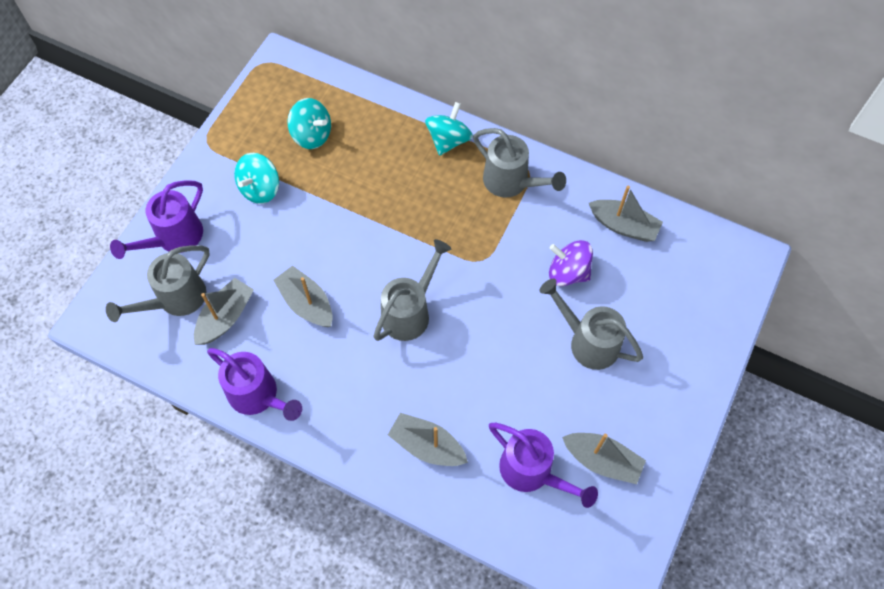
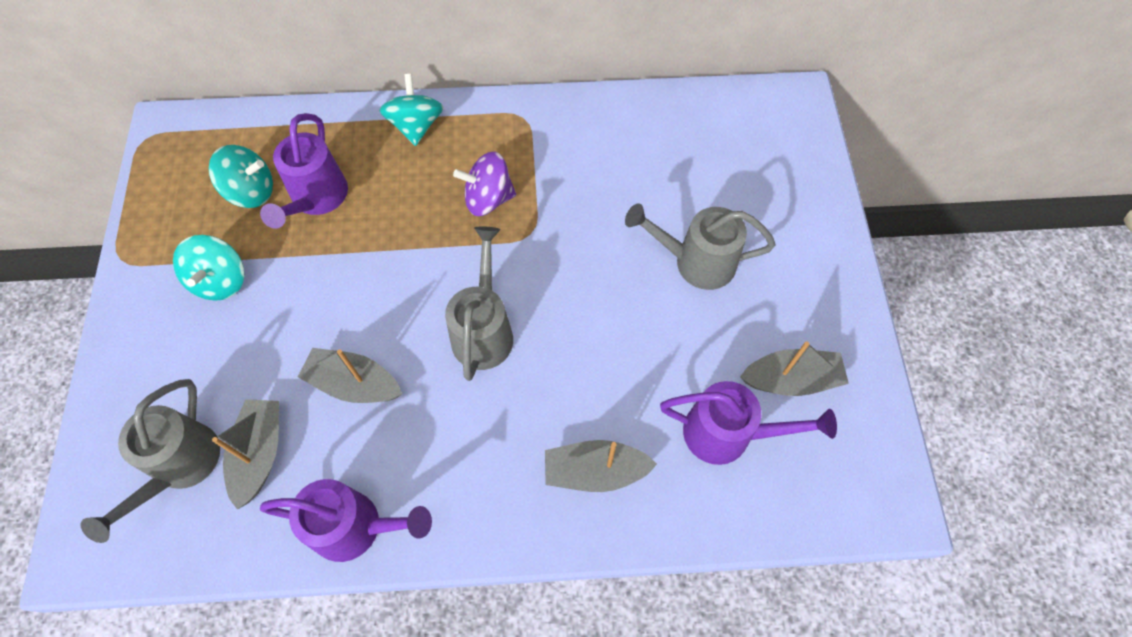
camera: 30 degrees left, 0 degrees up
purple watering can [110,180,203,259] -> purple watering can moved to [260,113,348,229]
grey watering can [473,128,566,198] -> none
purple spinning top [549,240,593,286] -> purple spinning top moved to [453,152,516,216]
grey boat [589,186,663,242] -> none

